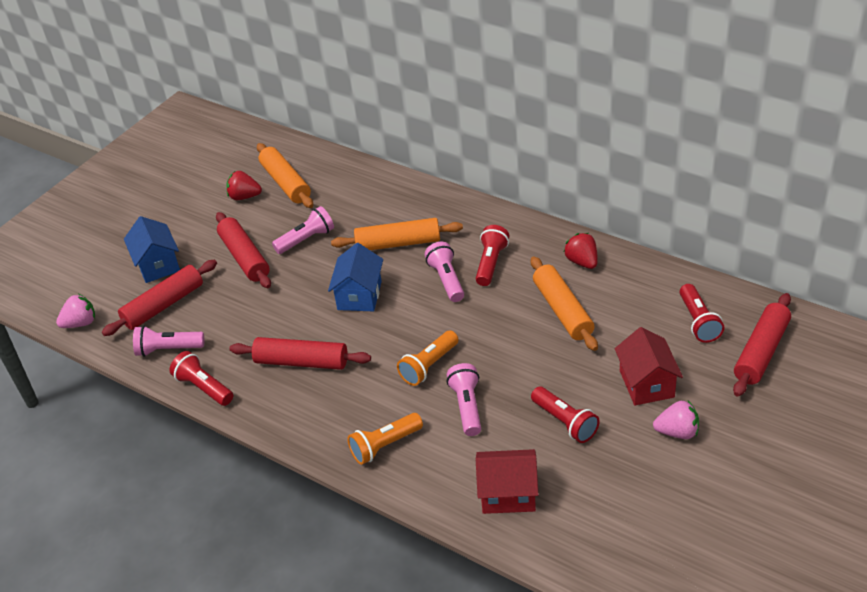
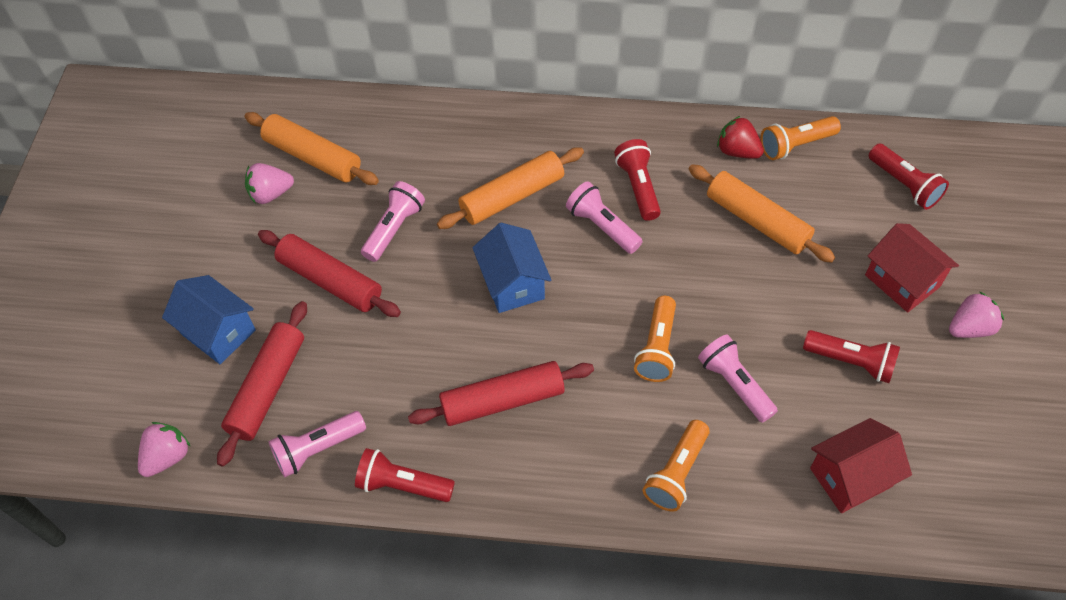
camera: 30 degrees left, 15 degrees up
red strawberry [226,171,262,200] -> pink strawberry [245,163,294,204]
red rolling pin [733,293,791,397] -> none
none -> orange flashlight [760,116,841,160]

